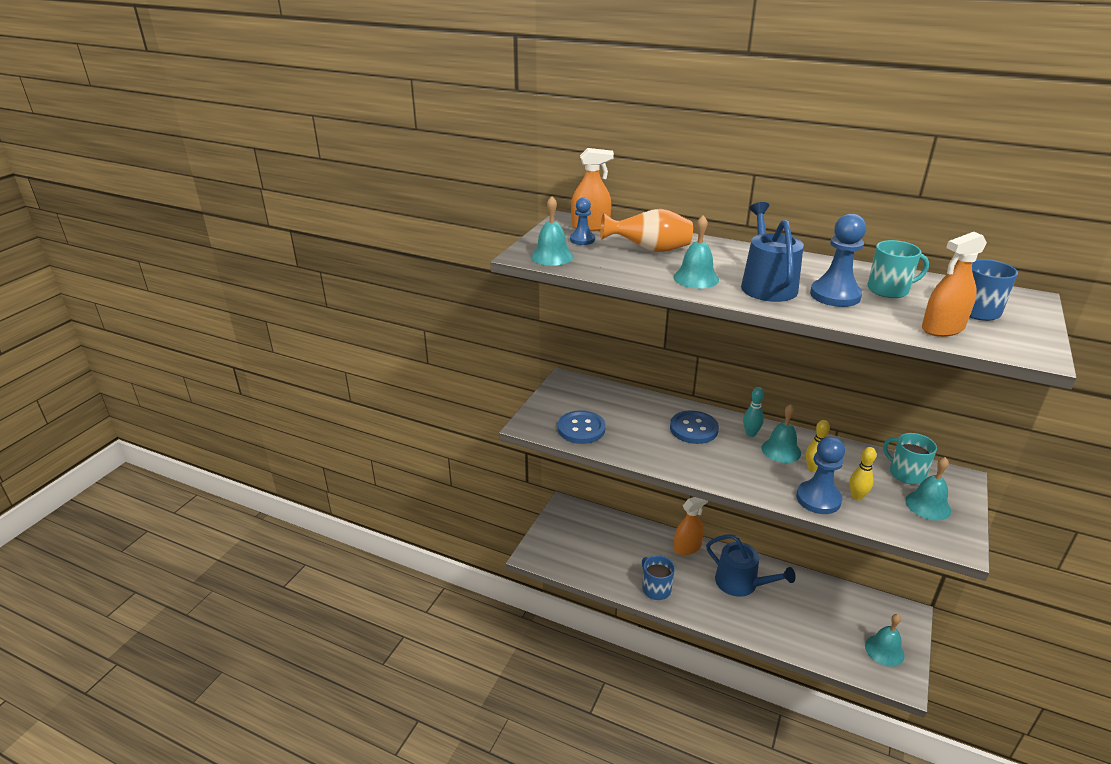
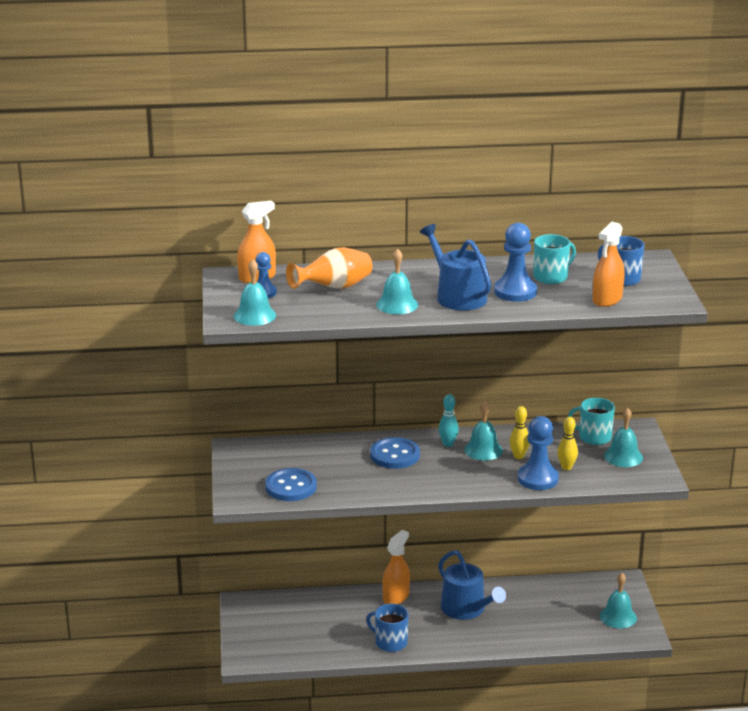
camera: 30 degrees left, 5 degrees down
blue watering can [706,534,796,597] -> blue watering can turned 45 degrees clockwise [438,550,506,620]

